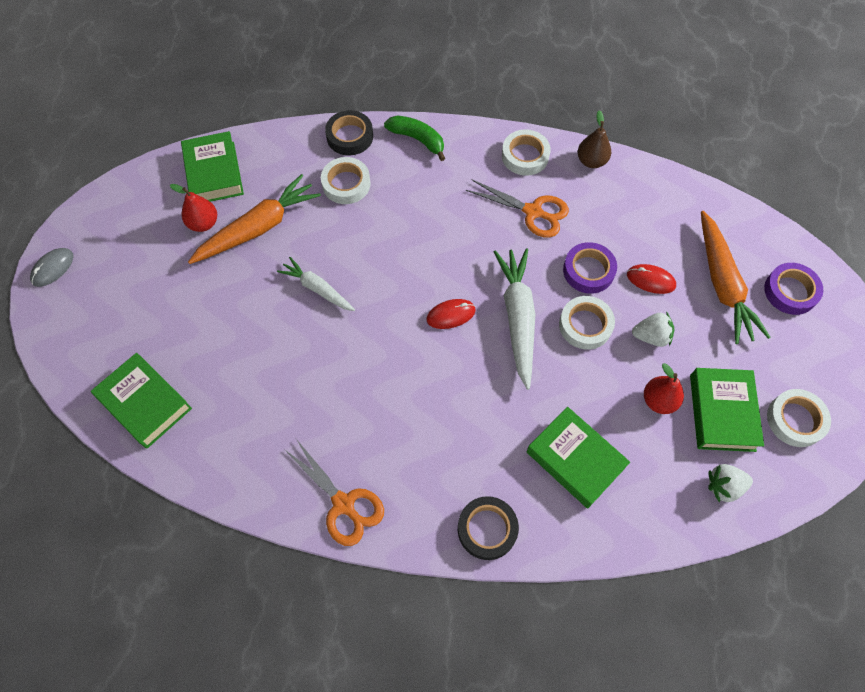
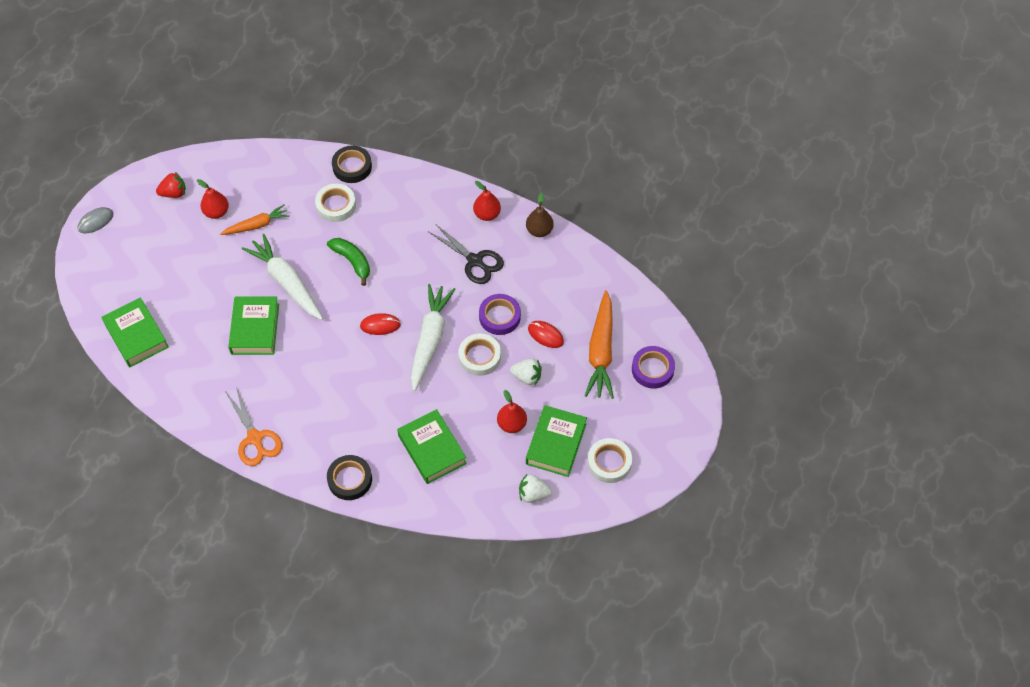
camera: 15 degrees right, 5 degrees down
green book [181,131,244,202] -> green book moved to [228,296,279,355]
orange carrot [188,174,321,264] -> orange carrot [220,205,290,235], size x0.60
white carrot [277,257,355,311] -> white carrot [242,234,323,320], size x1.66
green banana [384,116,445,161] -> green banana moved to [327,238,370,286]
orange scissors [466,179,569,238] -> black scissors [428,225,504,284]
white tape [502,129,551,176] -> red pear [473,181,501,221]
none -> red strawberry [156,172,186,198]

